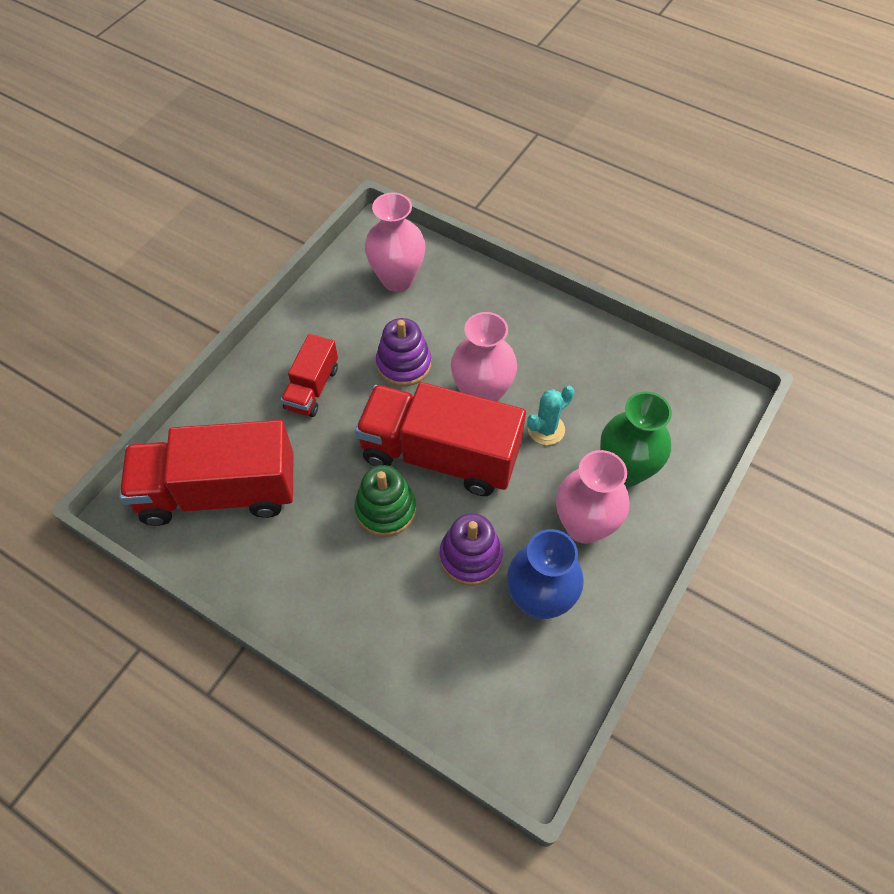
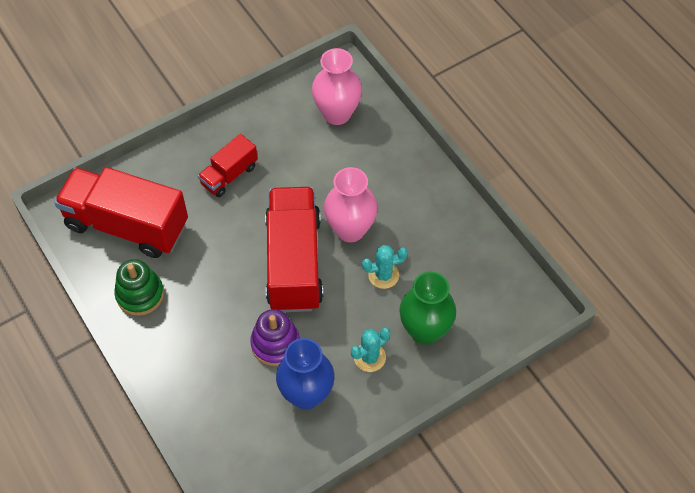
camera: 25 degrees right, 0 degrees up
red truck [355,382,526,496] -> red truck turned 45 degrees clockwise [265,187,323,312]
green stacking toy [355,465,416,537] -> green stacking toy moved to [114,259,164,316]
purple stacking toy [376,318,431,386] -> none
pink vase [556,450,630,544] -> turquoise cactus [351,328,390,372]

